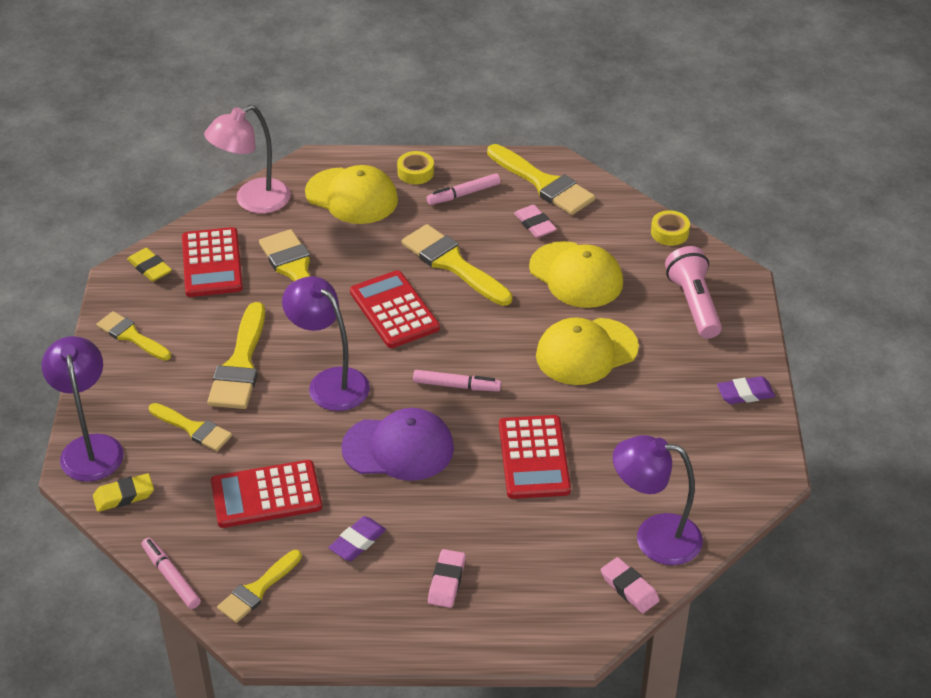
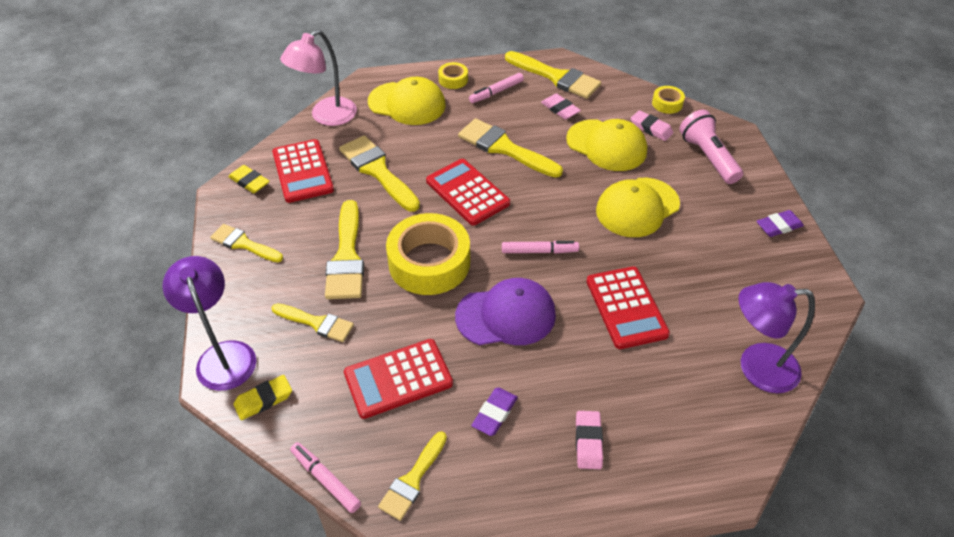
camera: 10 degrees left, 5 degrees up
purple lamp [282,276,370,411] -> yellow tape [386,213,470,295]
pink eraser [601,557,660,613] -> pink eraser moved to [631,110,673,141]

